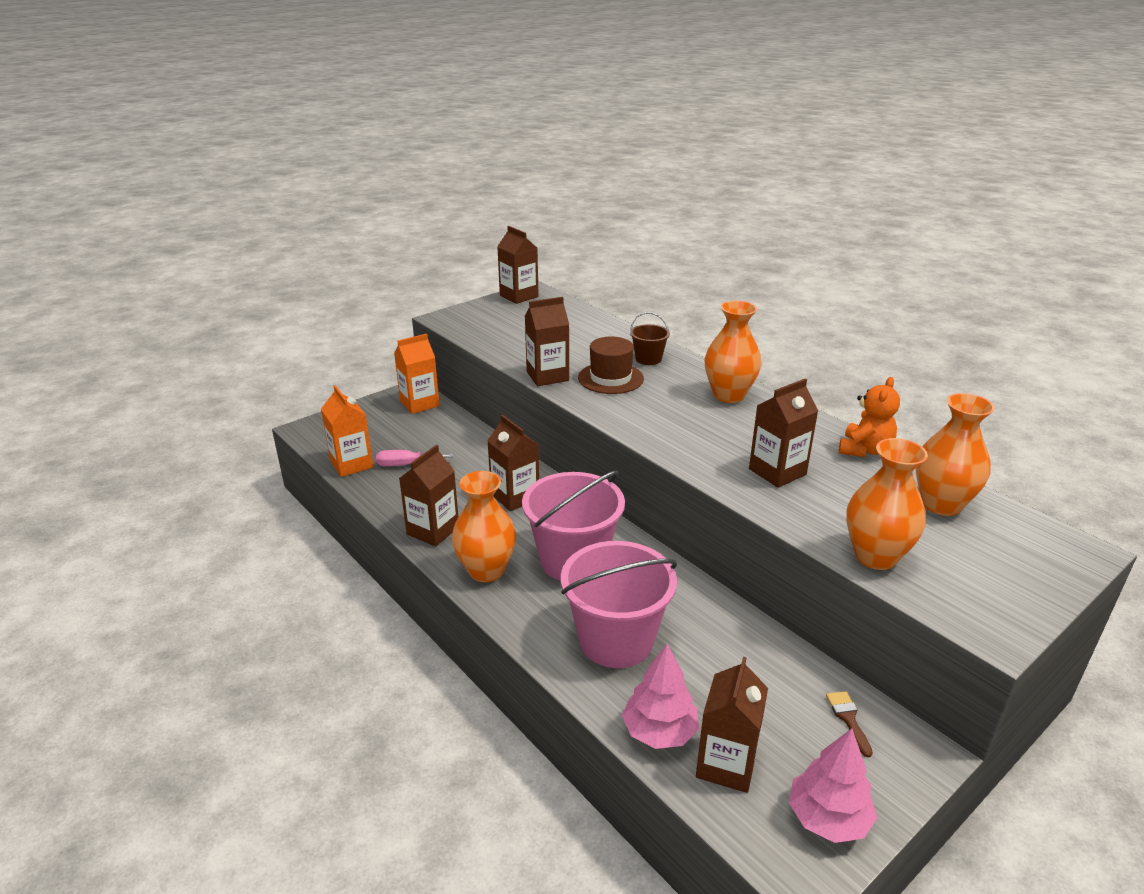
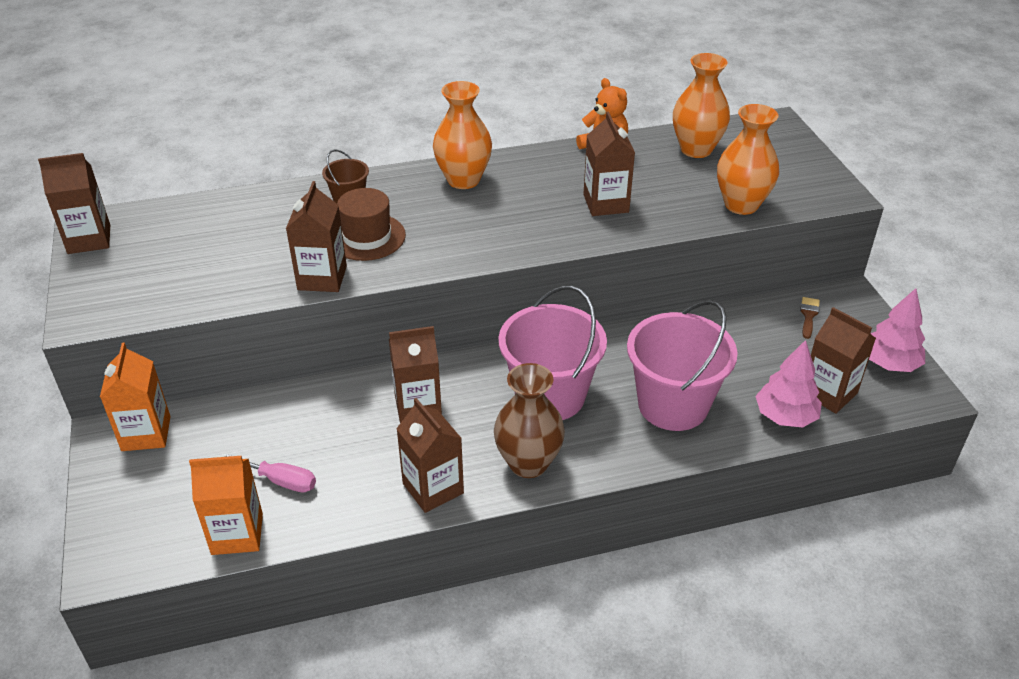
camera: 65 degrees left, 10 degrees up
pink screwdriver [376,450,454,466] -> pink screwdriver turned 90 degrees counterclockwise [224,454,316,493]
orange vase [452,471,516,582] -> brown vase [494,363,565,478]
brown brush [826,691,873,757] -> brown brush turned 90 degrees clockwise [800,297,820,339]

